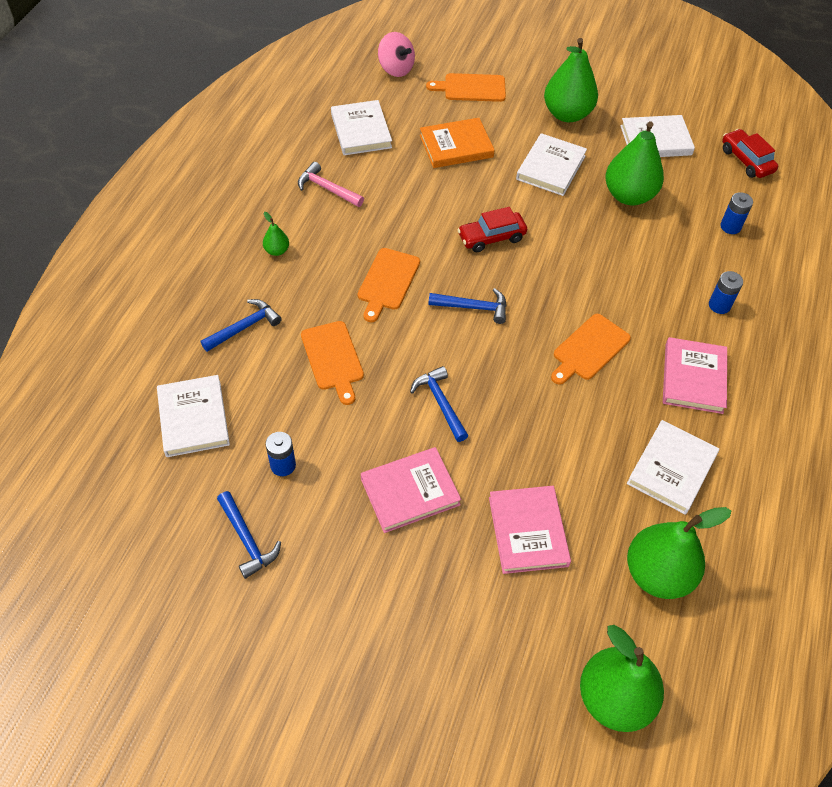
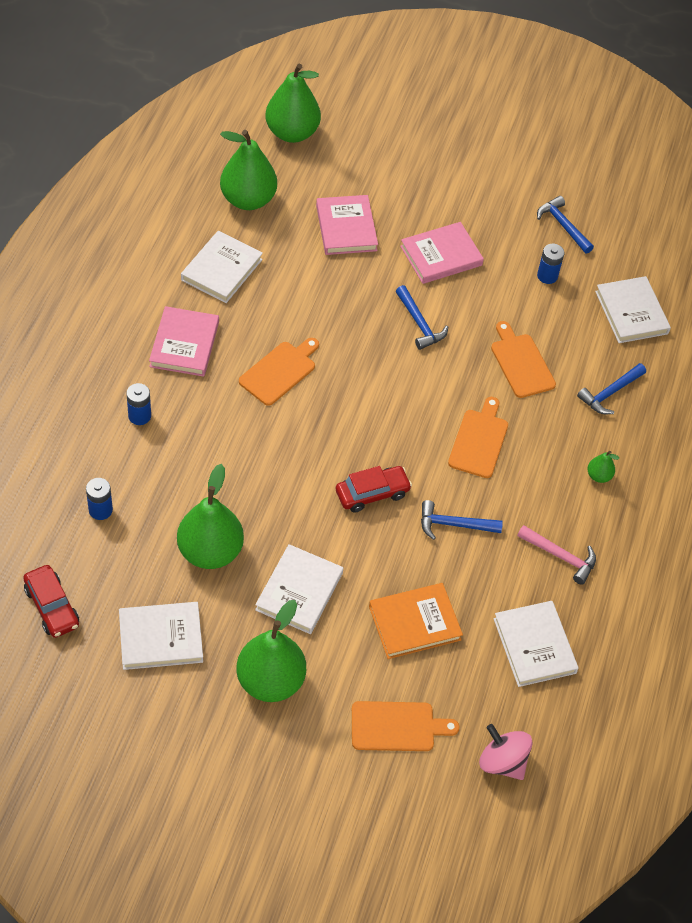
camera: 175 degrees right, 0 degrees up
blue hammer [428,288,507,324] -> blue hammer moved to [421,500,503,540]

